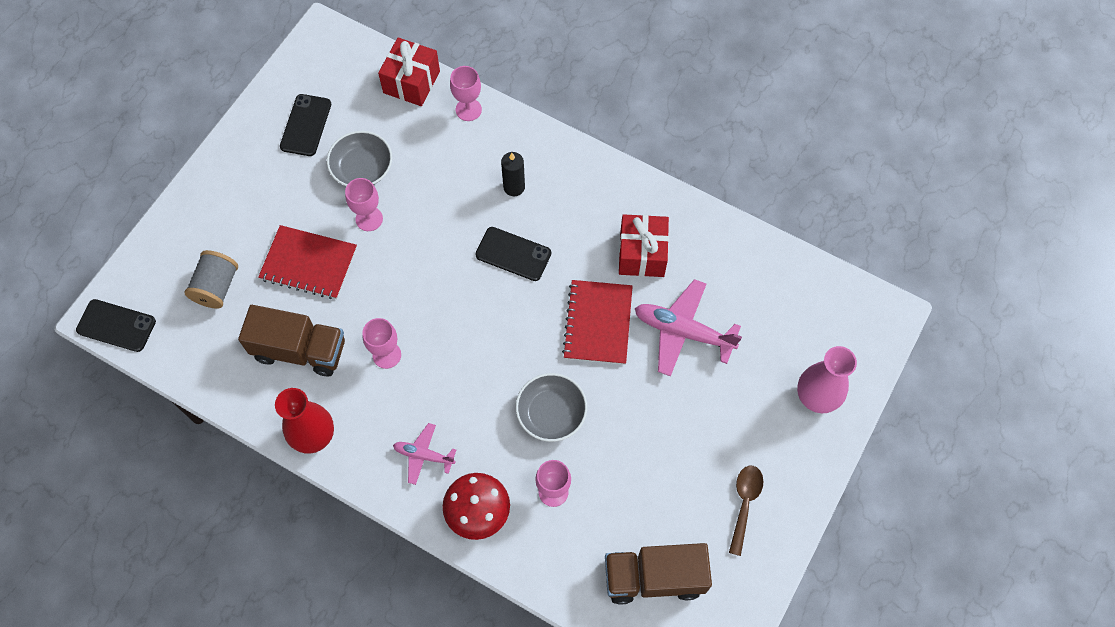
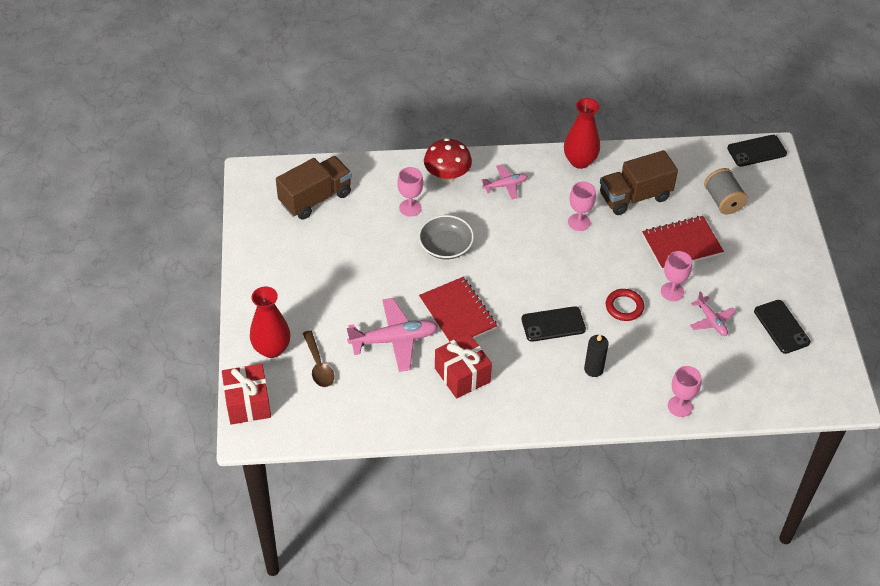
camera: 145 degrees right, 15 degrees down
grey bowl [327,131,392,186] -> pink plane [690,291,736,336]
red gift [378,37,440,106] -> red gift moved to [222,364,271,424]
brown spoon [729,466,763,556] -> brown spoon moved to [303,330,334,387]
pink vase [797,346,857,413] -> red vase [250,287,290,358]
none -> red ring [606,289,644,321]

